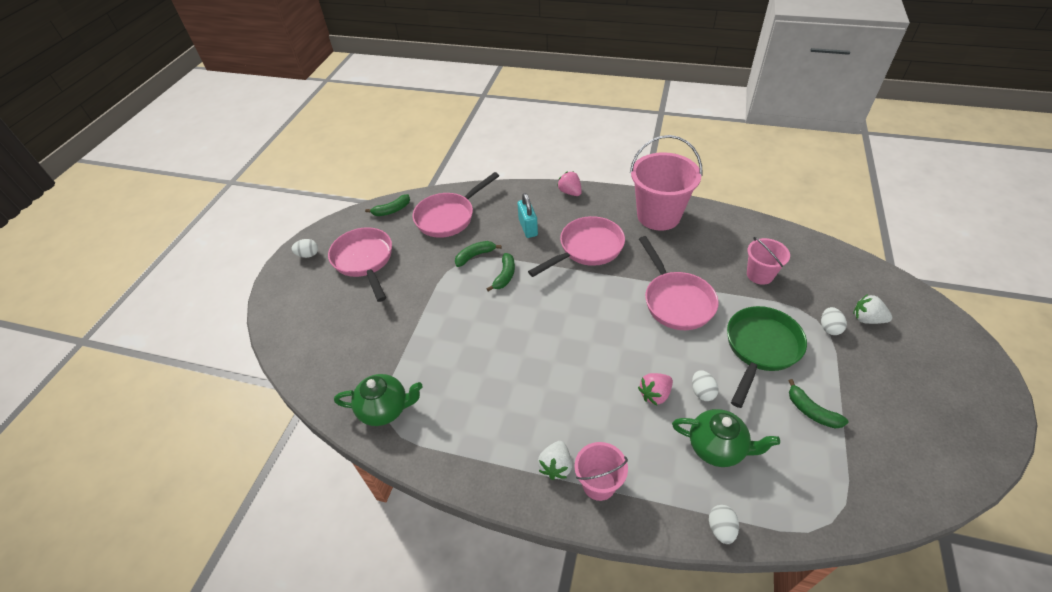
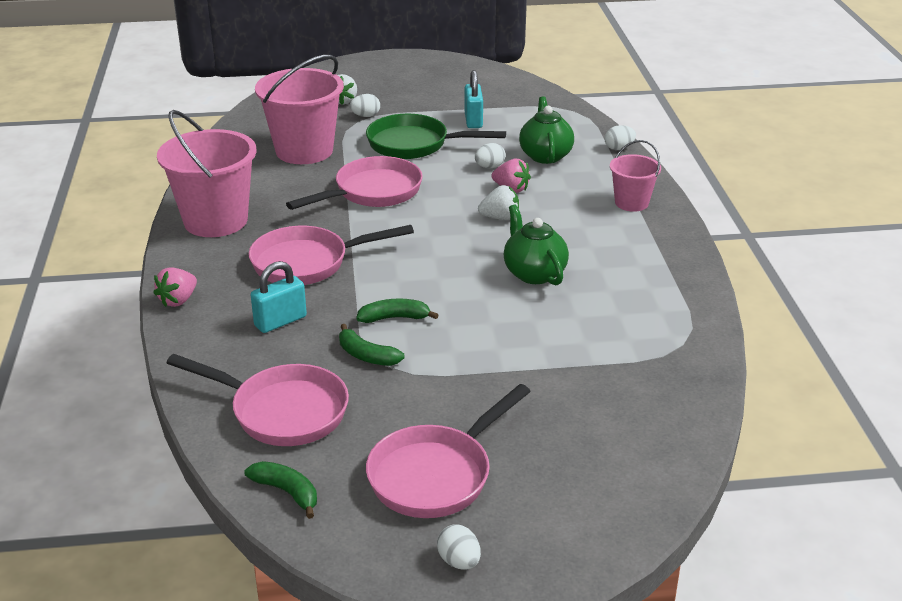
camera: 115 degrees left, 15 degrees down
green teapot [334,374,423,426] -> green teapot moved to [504,204,569,285]
pink pan [528,216,625,277] -> pink pan turned 45 degrees counterclockwise [249,225,414,285]
white strawberry [538,441,572,480] -> white strawberry moved to [478,185,519,220]
pink bucket [747,237,790,285] -> pink bucket [255,55,344,164], size x1.84
green banana [788,379,849,429] -> turquoise padlock [464,70,483,128]

